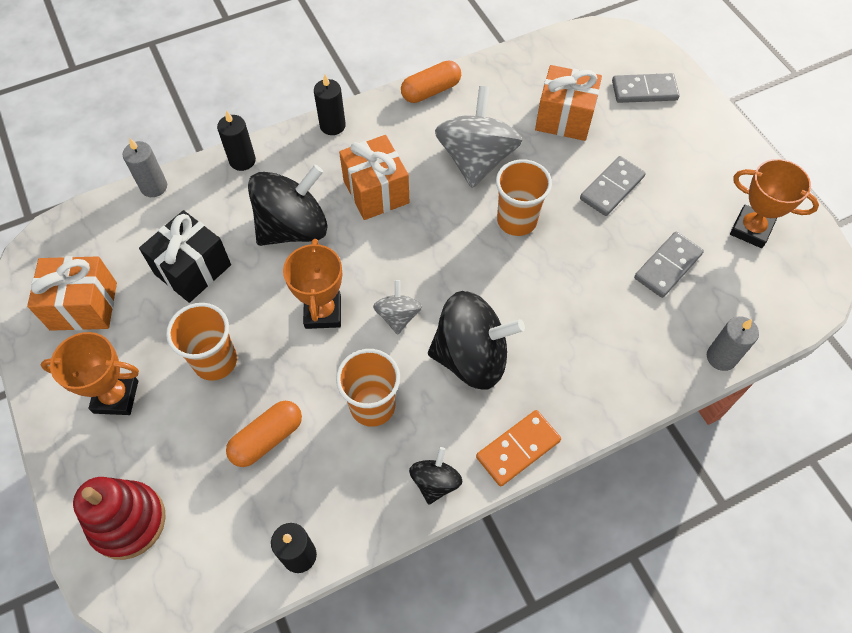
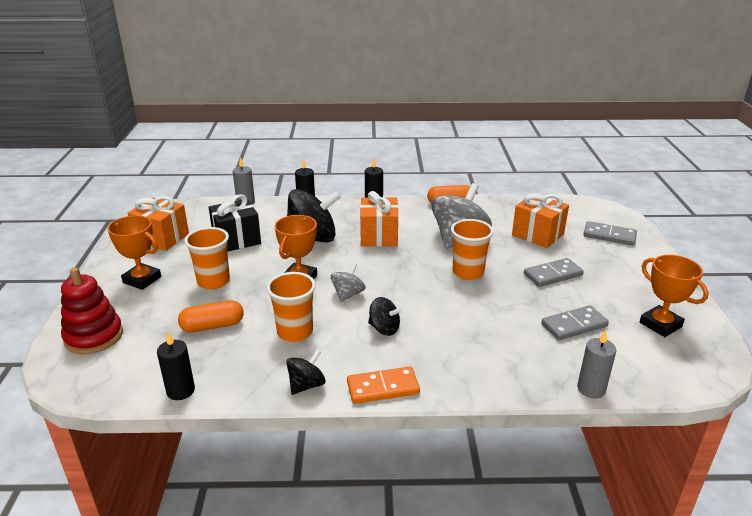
camera: 25 degrees right, 30 degrees down
black spinning top [428,291,525,389] -> black spinning top [368,297,402,336], size x0.51

